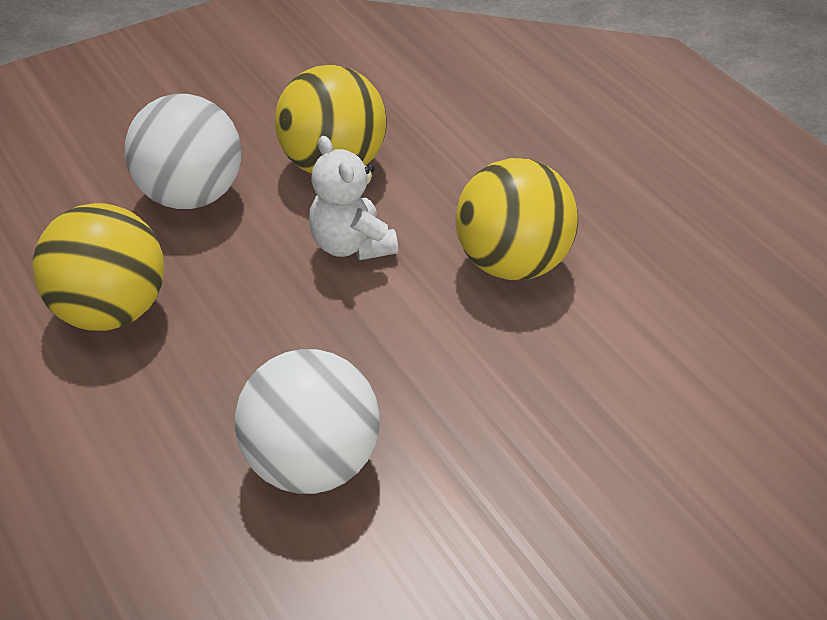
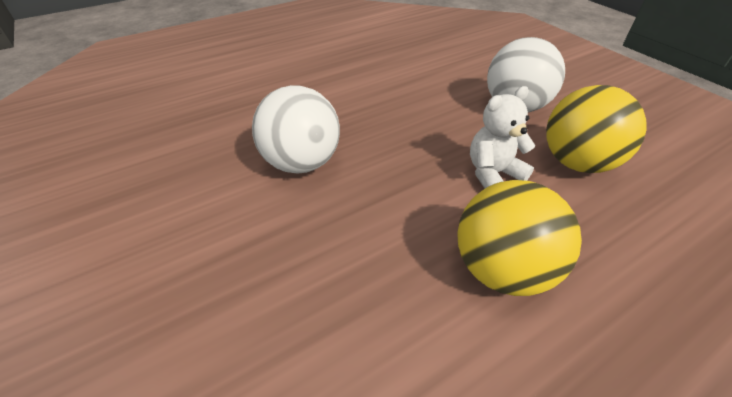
camera: 90 degrees right, 0 degrees up
yellow ball [32,203,164,331] -> none

